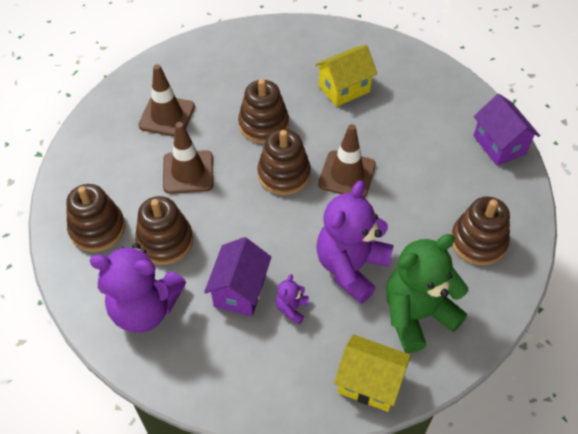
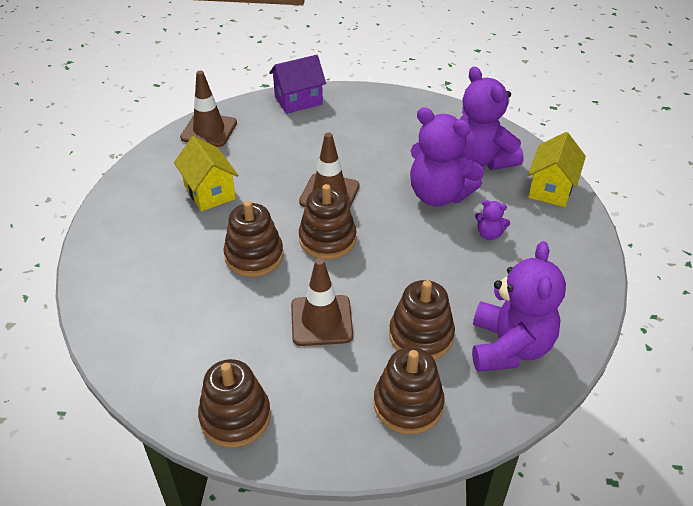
camera: 90 degrees left, 10 degrees down
brown traffic cone [138,64,195,136] -> brown traffic cone moved to [180,71,237,147]
purple house [204,237,271,316] -> none
green teddy bear [386,234,468,353] -> purple teddy bear [458,67,524,170]
brown stacking toy [451,197,510,265] -> brown stacking toy moved to [198,359,271,448]

